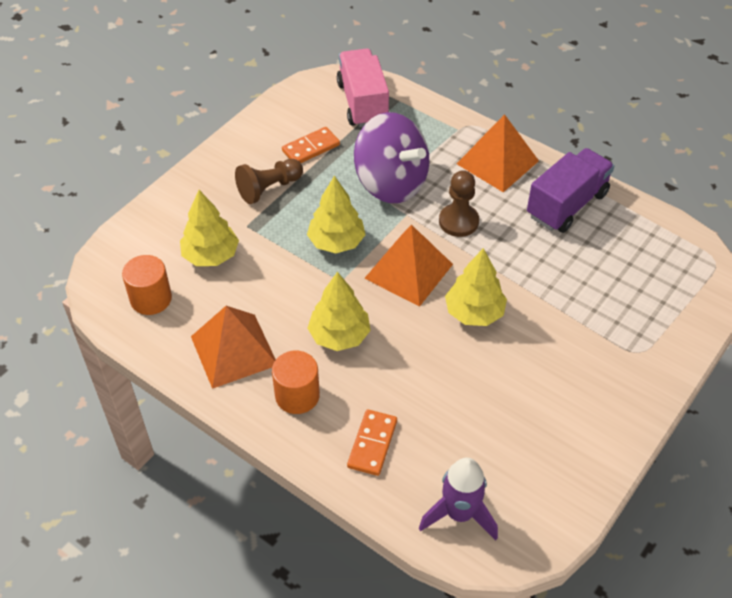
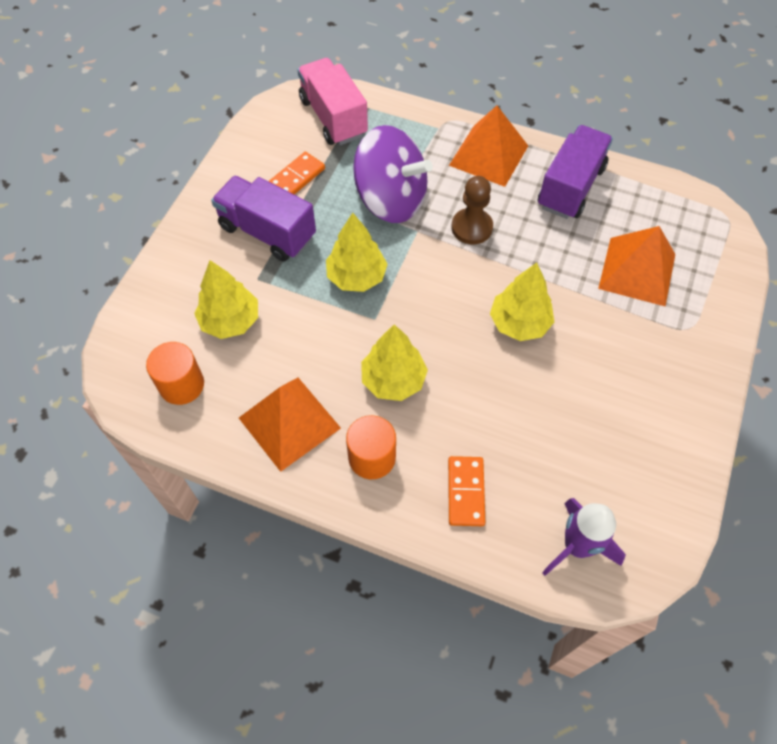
camera: 15 degrees left, 10 degrees up
brown pawn [235,159,303,204] -> purple truck [211,176,316,262]
orange pyramid [364,224,453,307] -> orange pyramid moved to [598,226,675,306]

